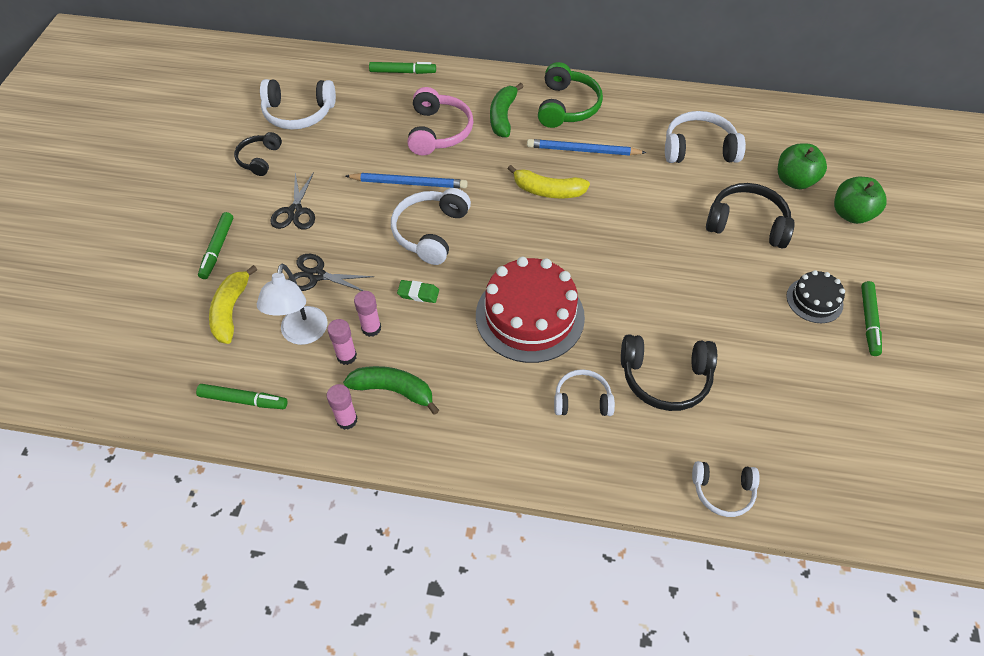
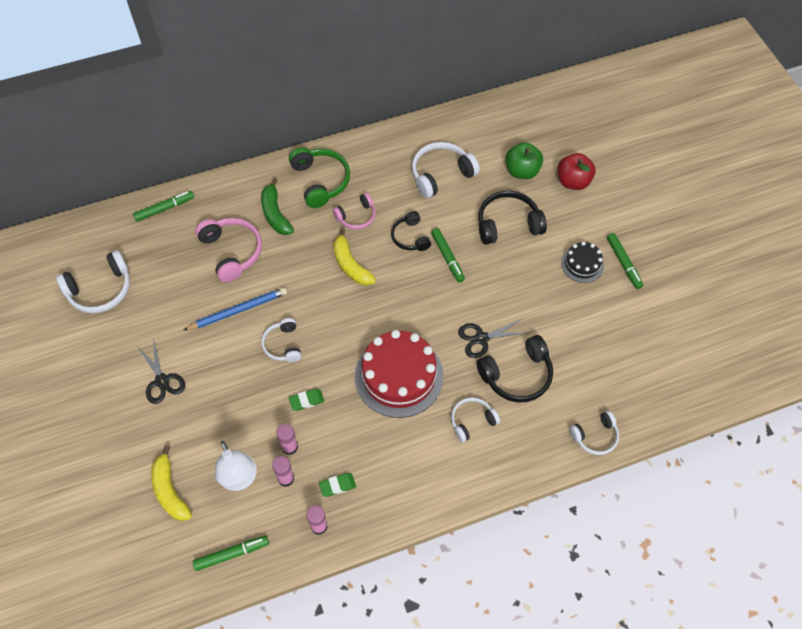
camera: 30 degrees left, 5 degrees up
green marker [198,212,233,279] -> green marker moved to [431,228,465,283]
black headphones [234,132,282,176] -> black headphones moved to [391,211,431,251]
black scissors [288,254,374,291] -> black scissors moved to [458,319,526,358]
green banana [343,366,439,415] -> green eraser [319,473,356,497]
white headphones [391,188,471,265] -> white headphones [261,318,301,362], size x0.62
yellow banana [508,165,590,198] -> yellow banana turned 75 degrees clockwise [333,228,376,286]
blue pencil [527,139,647,156] -> pink headphones [333,193,376,229]
green apple [834,177,887,224] -> red apple [557,153,596,190]

